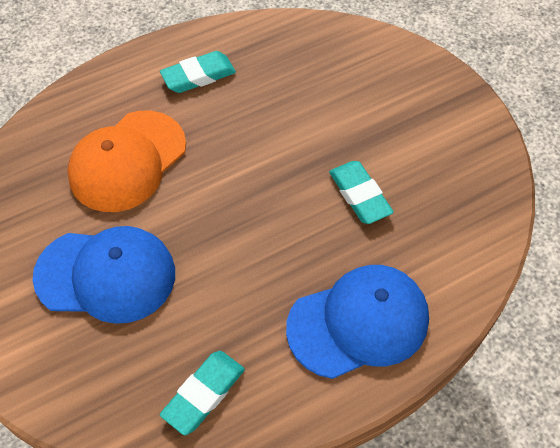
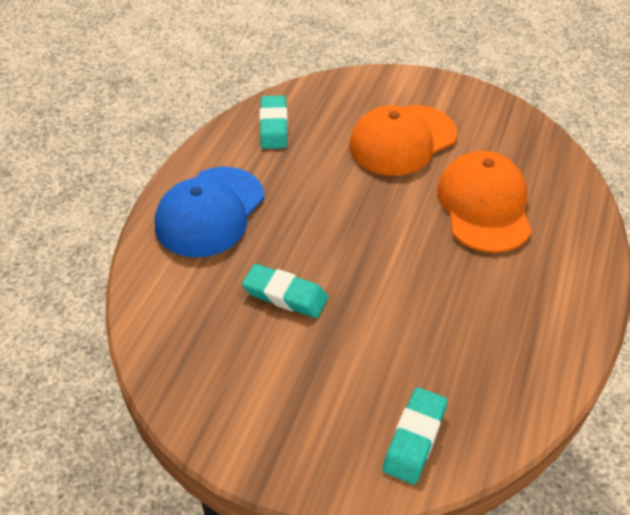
camera: 140 degrees right, 10 degrees down
blue cap [33,226,175,324] -> orange cap [349,105,457,176]
turquoise eraser [160,51,236,93] -> turquoise eraser moved to [382,387,448,484]

